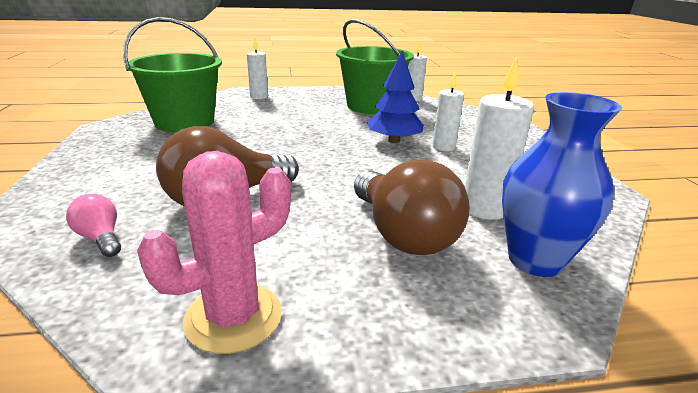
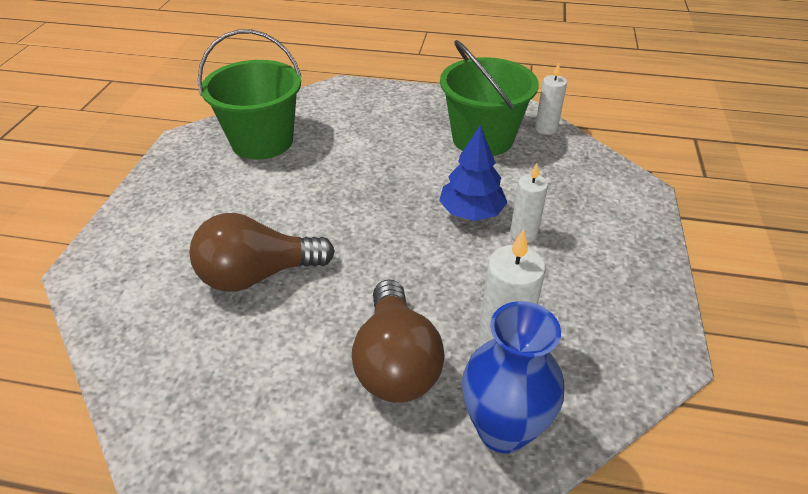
camera: 20 degrees right, 15 degrees up
pink light bulb [66,194,121,257] -> none
pink cactus [137,151,291,354] -> none
white candle [247,38,268,99] -> none

